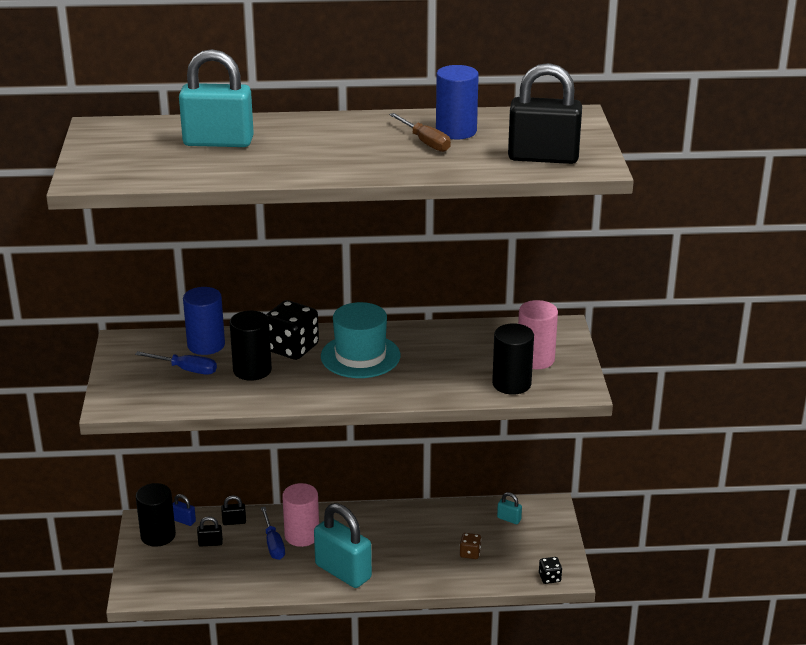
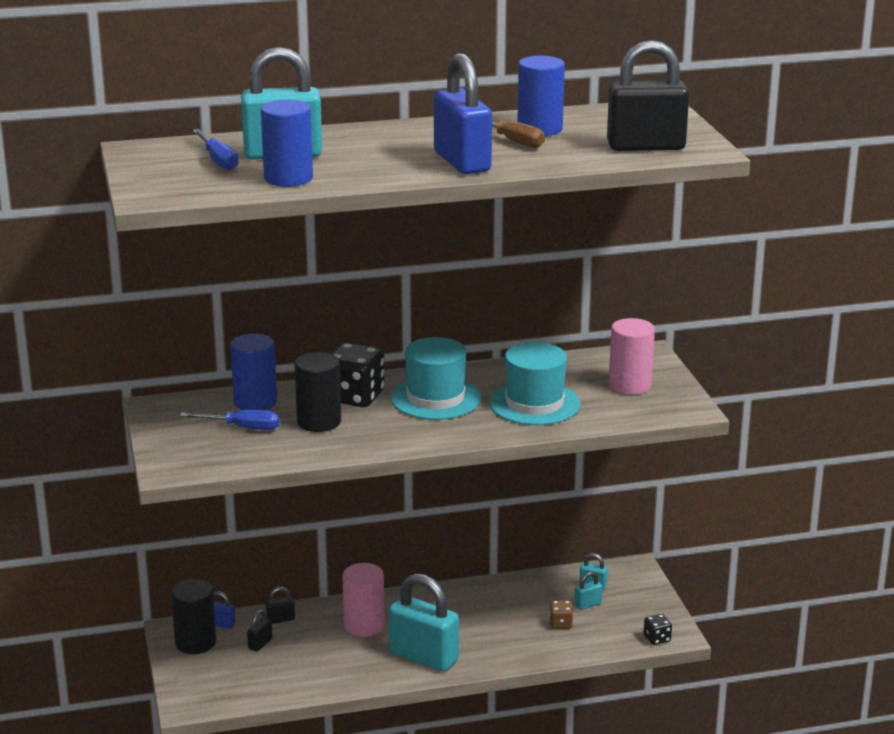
camera: 10 degrees left, 5 degrees down
black padlock [197,517,223,546] -> black padlock turned 45 degrees counterclockwise [247,610,273,652]
blue screwdriver [261,507,285,560] -> blue screwdriver moved to [193,129,239,170]
black cylinder [492,323,534,395] -> none
none -> blue cylinder [261,100,313,187]
none -> blue padlock [434,53,492,174]
none -> turquoise hat [489,342,581,425]
none -> turquoise padlock [574,572,603,610]

